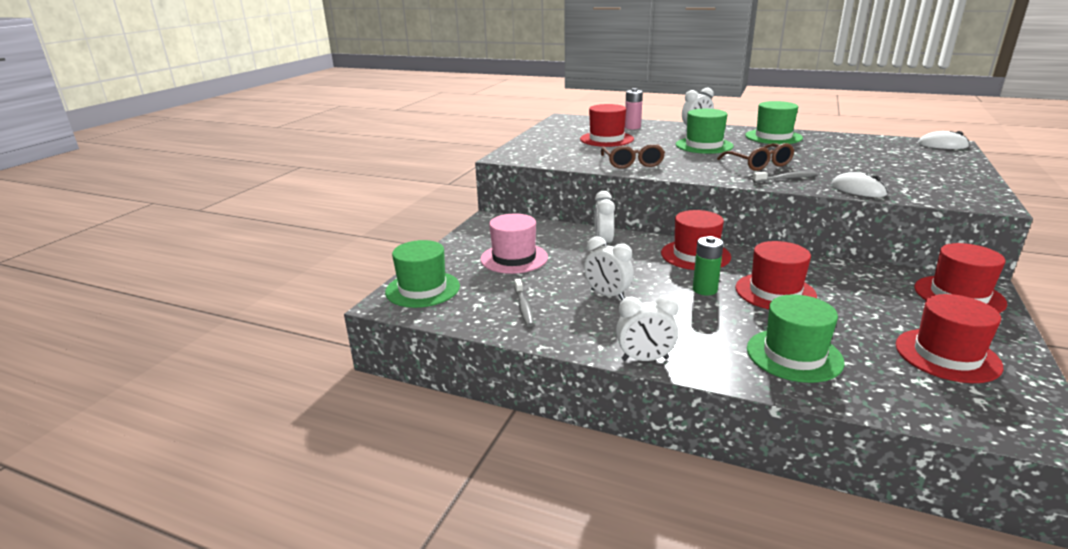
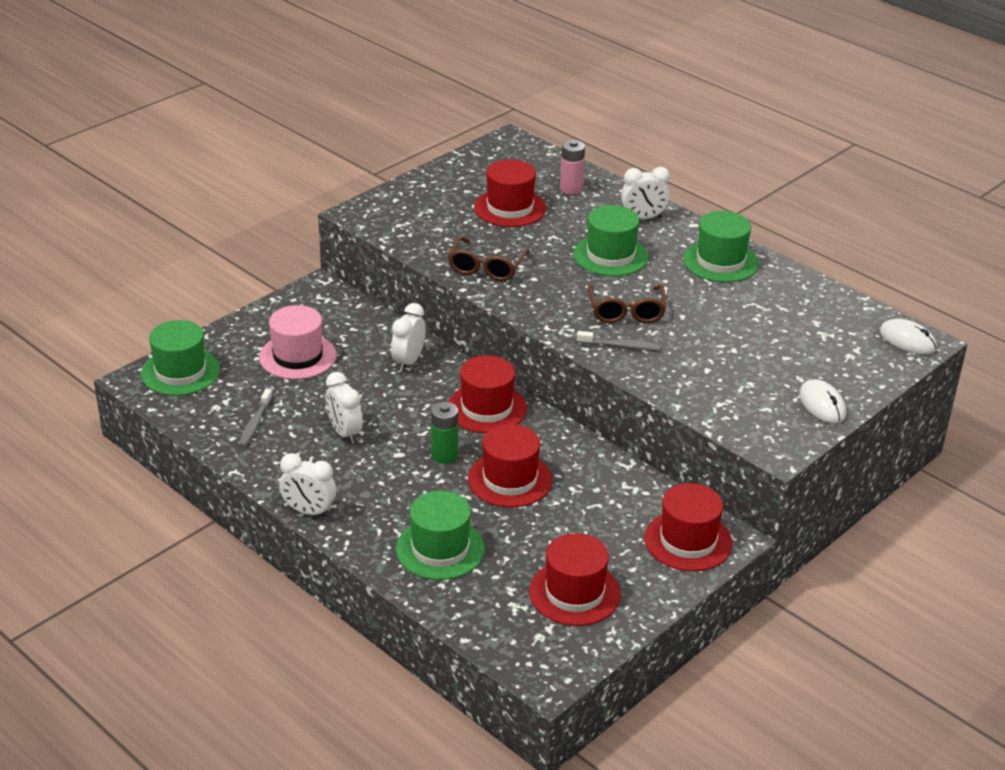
camera: 20 degrees right, 10 degrees up
white mouse [831,172,888,197] -> white mouse moved to [799,379,846,423]

